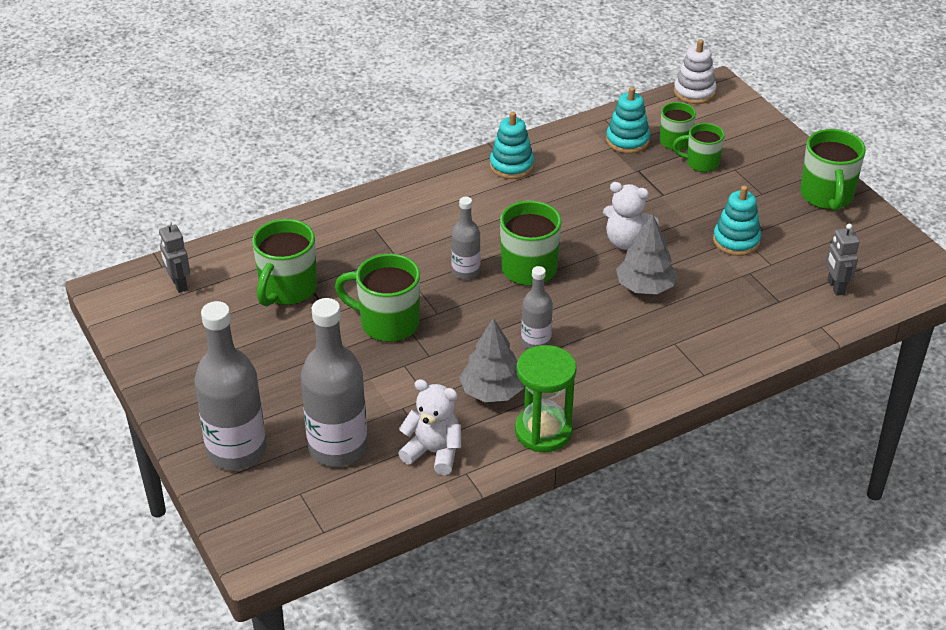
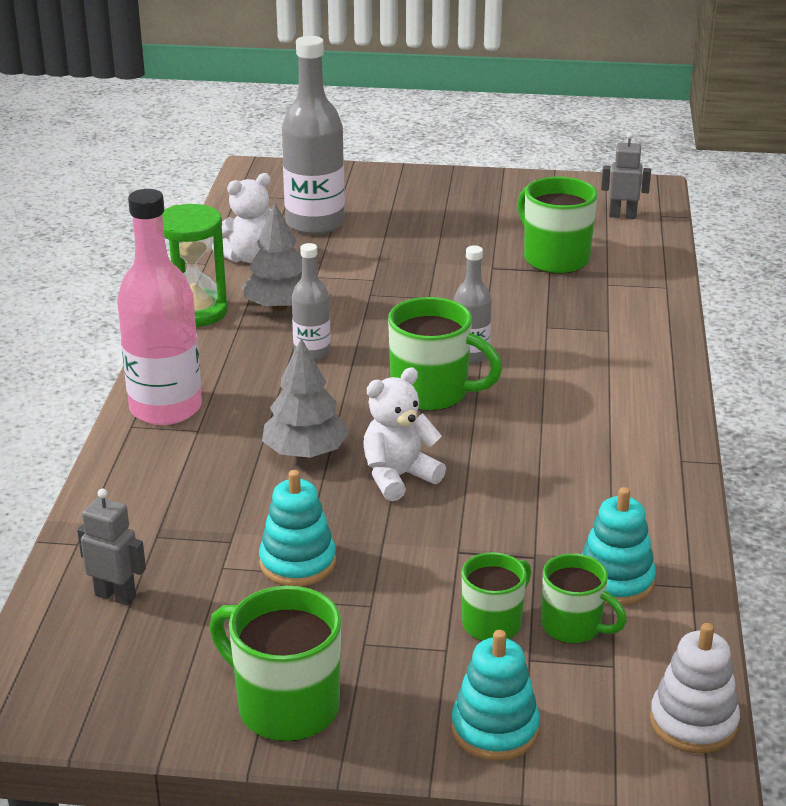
camera: 125 degrees right, 10 degrees down
grey bottle [194,301,266,470] -> none
green mug [335,254,420,342] -> none
turquoise stacking toy [490,112,534,179] -> turquoise stacking toy moved to [451,630,540,761]
none -> pink bottle [117,189,202,425]

